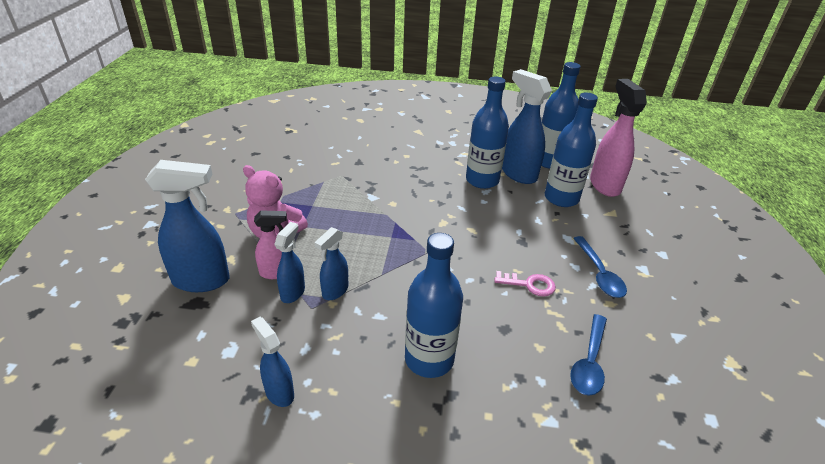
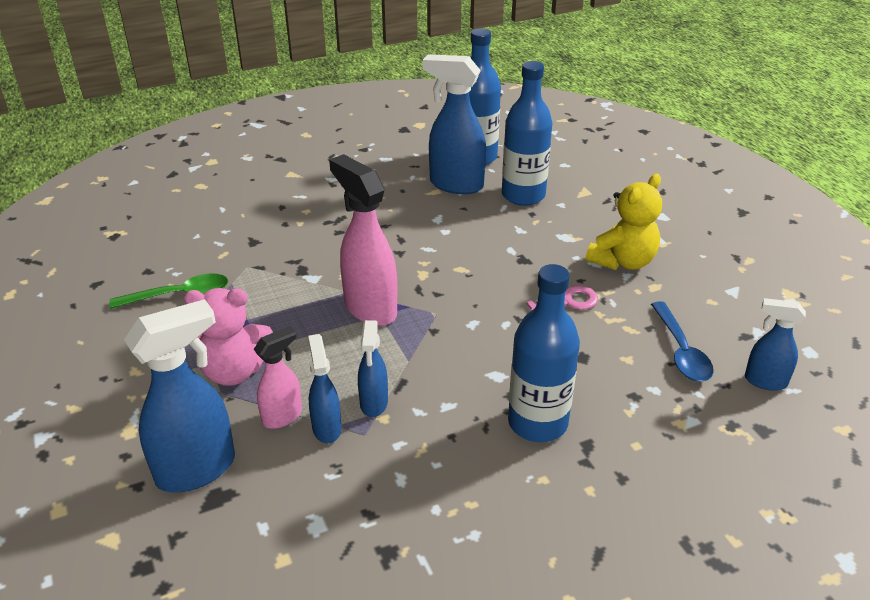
camera: 30 degrees left, 0 degrees up
blue spray bottle [251,317,294,407] -> blue spray bottle moved to [745,298,806,391]
blue bottle [466,76,509,189] -> none
blue spoon [573,236,627,298] -> yellow teddy bear [586,173,662,270]
pink spray bottle [590,79,647,197] -> pink spray bottle moved to [329,154,397,326]
none -> green spoon [109,273,228,309]

